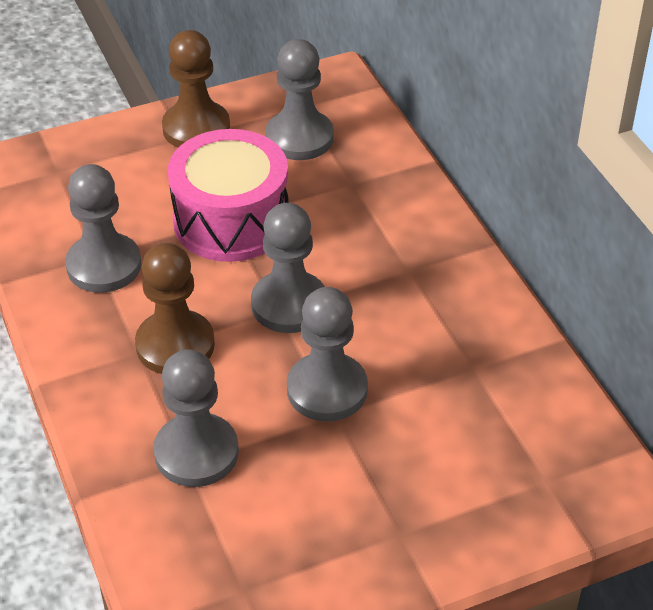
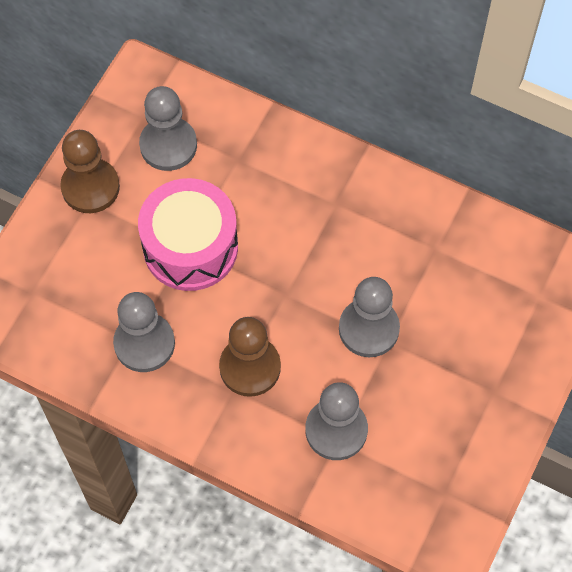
camera: 40 degrees left, 20 degrees up
grey pawn [251,203,325,333] -> none

